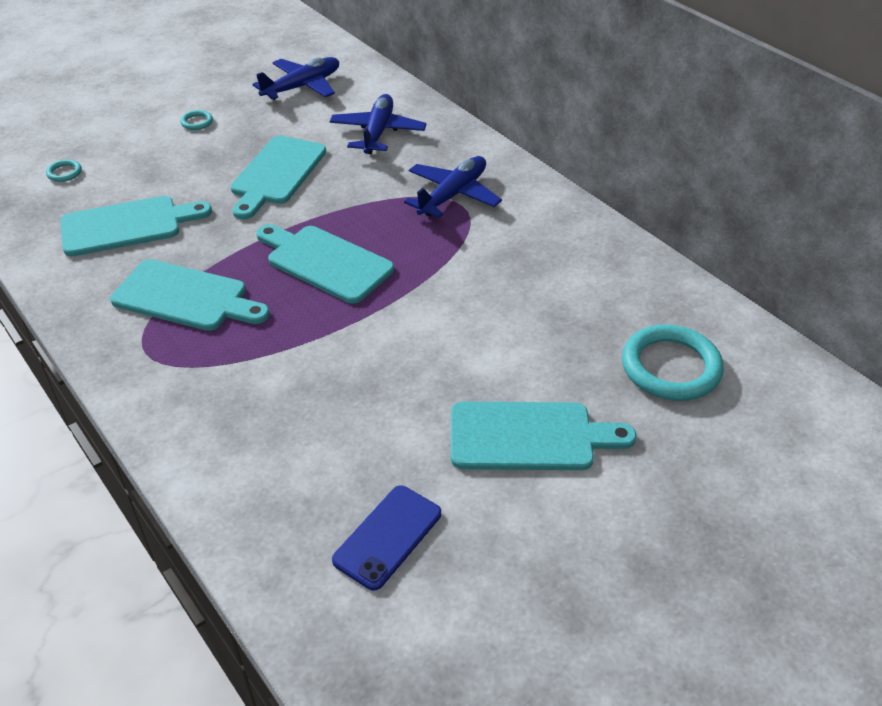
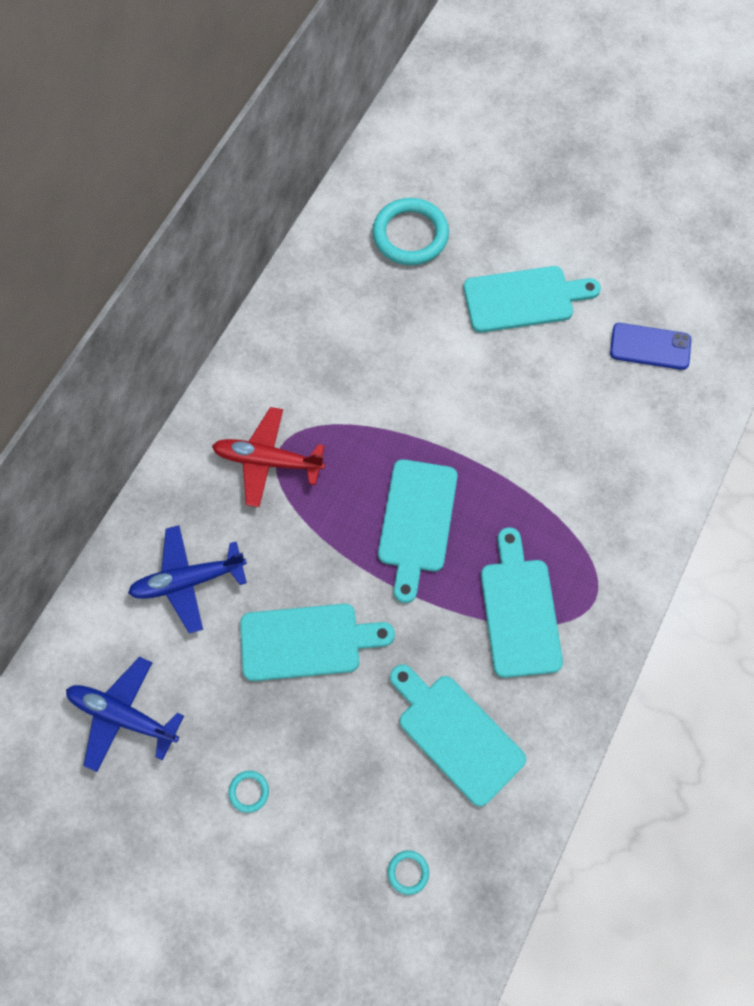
camera: 115 degrees left, 25 degrees up
blue plane [404,156,502,218] -> red plane [212,407,325,507]
turquoise cutting board [451,402,636,470] -> turquoise cutting board turned 105 degrees clockwise [463,266,601,333]

